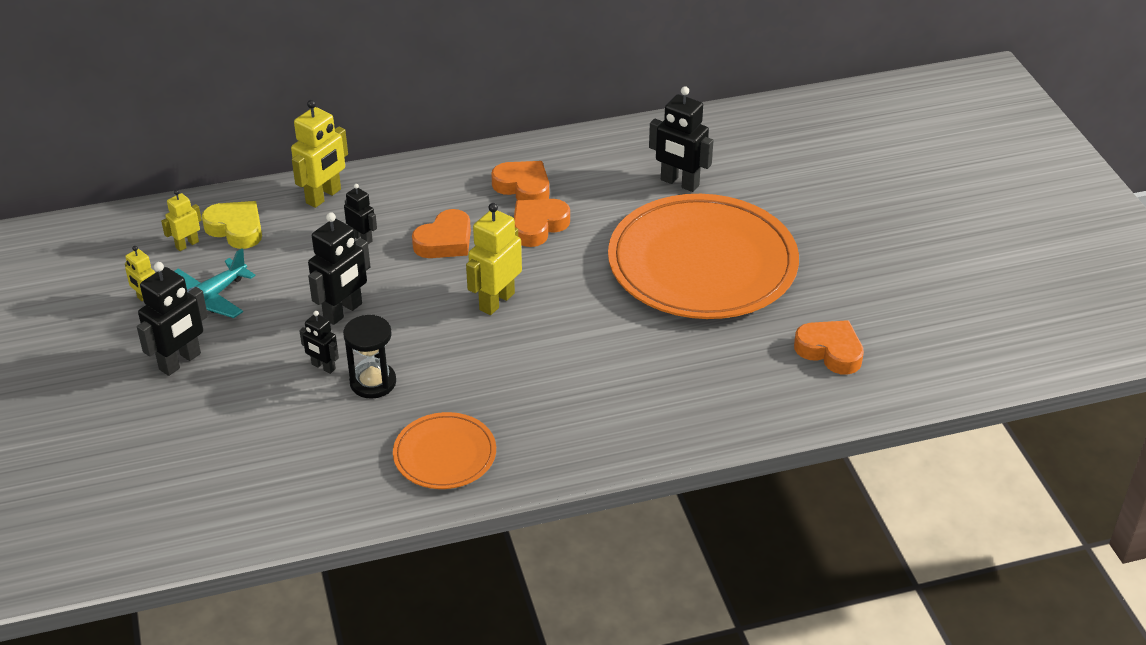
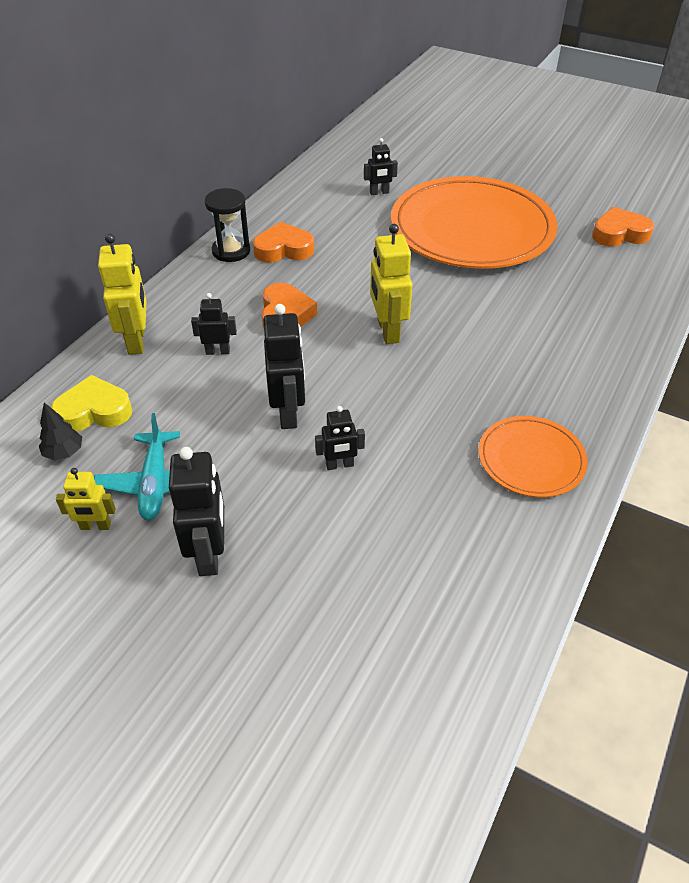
camera: 45 degrees left, 5 degrees up
yellow robot [161,190,202,251] -> black tree [39,403,82,460]
black hourglass [343,315,396,399] -> black hourglass moved to [205,188,250,262]
orange heart [514,199,570,247] -> none
black robot [649,86,713,192] -> black robot [364,138,398,195], size x0.58

